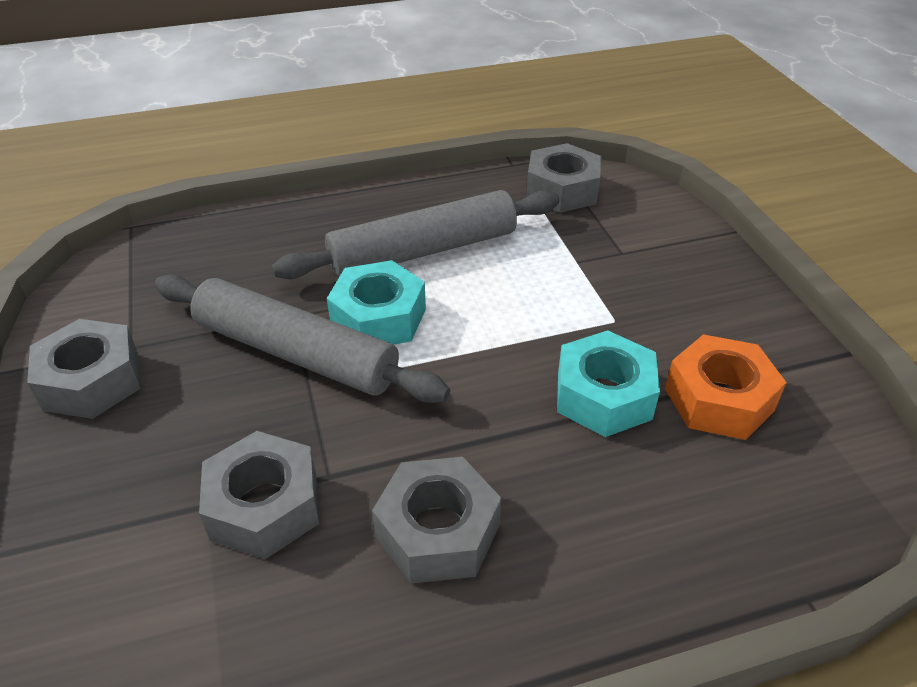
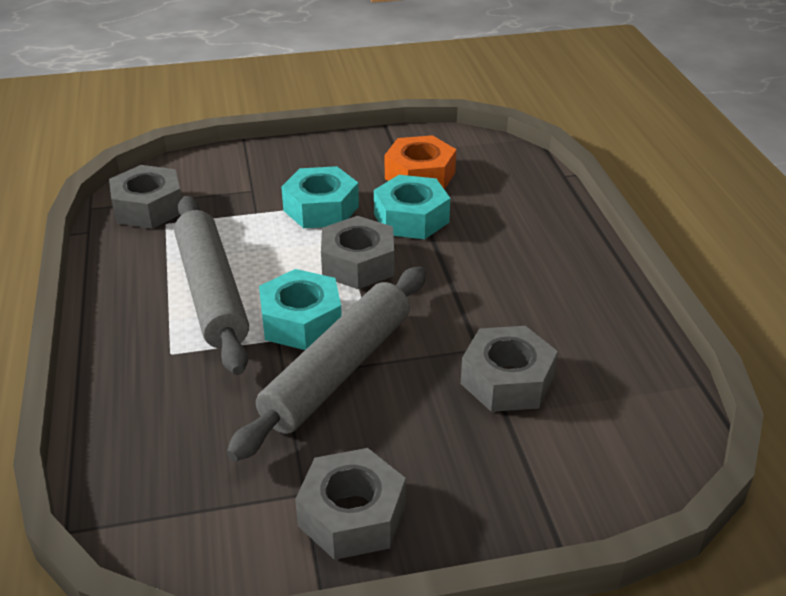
camera: 85 degrees left, 5 degrees down
grey nut [372,457,501,583] -> grey nut moved to [321,216,394,289]
none -> turquoise nut [281,166,359,228]

